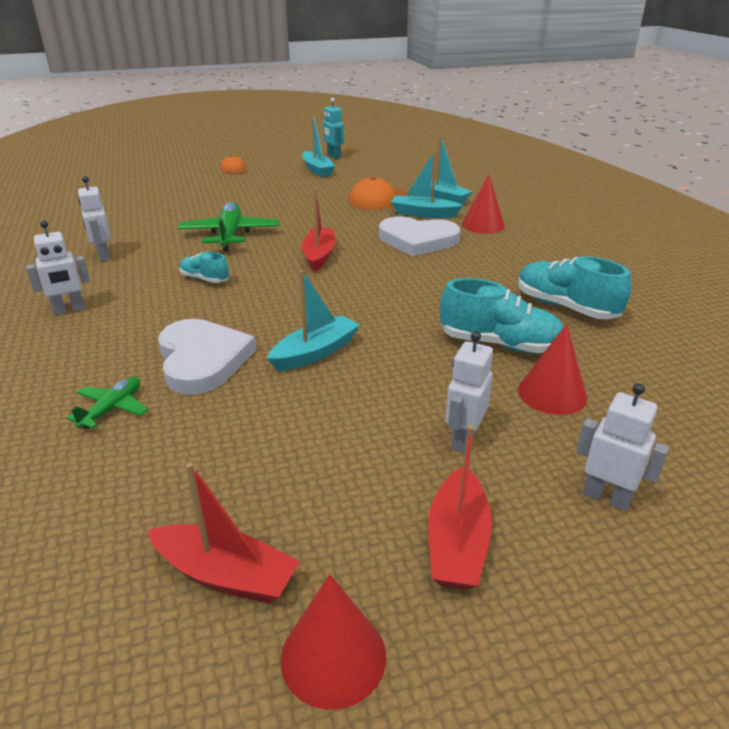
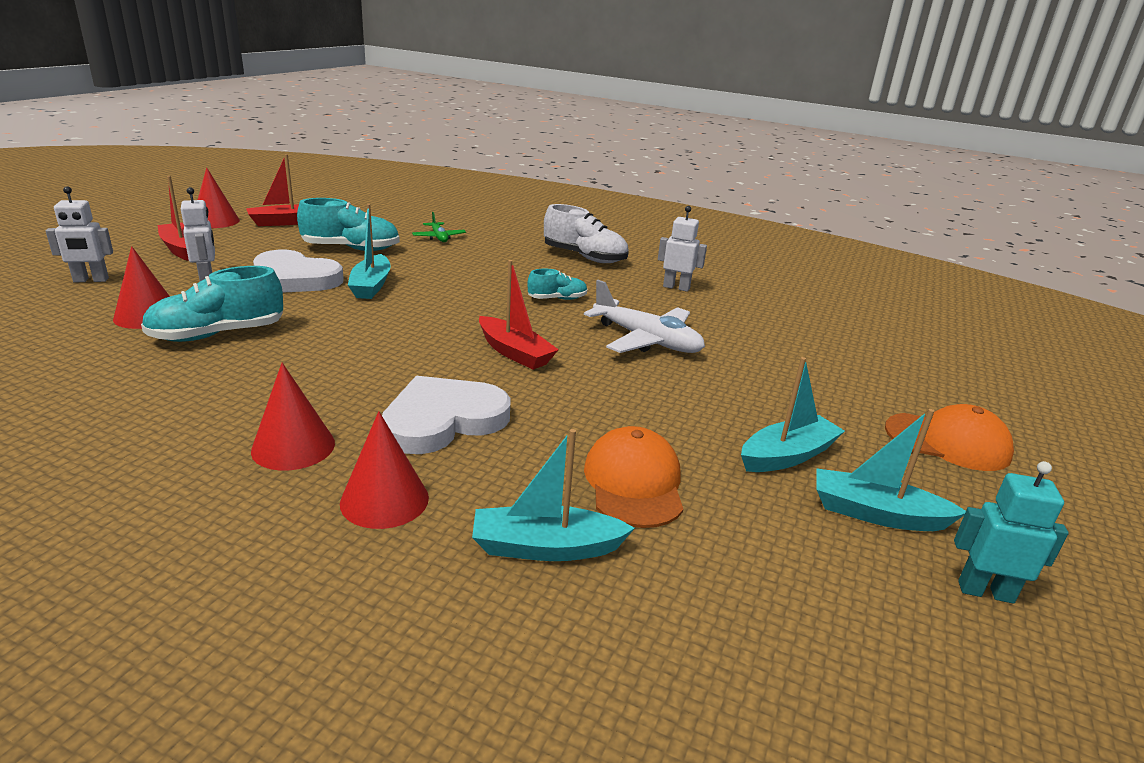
camera: 130 degrees right, 5 degrees down
white robot [26,221,90,315] -> white shoe [544,204,629,263]
white heart [158,319,256,395] -> white heart moved to [253,250,344,293]
green plane [178,202,279,252] -> white plane [584,280,705,353]
orange cap [220,155,248,175] -> orange cap [885,404,1014,471], size x1.69
turquoise boat [391,151,463,218] -> turquoise boat moved to [741,357,845,472]
turquoise shoe [518,256,631,319] -> turquoise shoe moved to [297,198,400,251]
none -> red cone [251,363,335,470]

